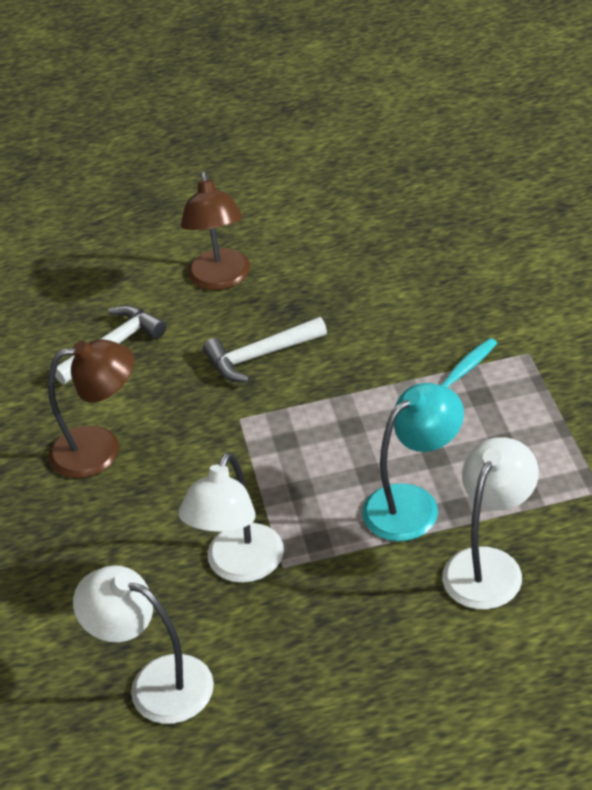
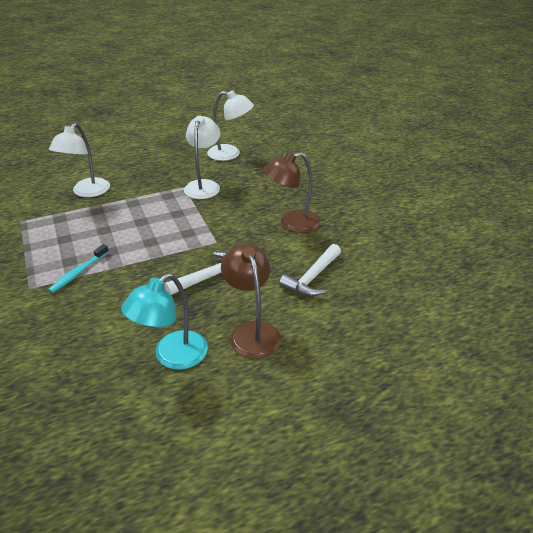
camera: 165 degrees right, 5 degrees down
turquoise lamp [362,383,464,542] -> turquoise lamp moved to [121,273,208,370]

